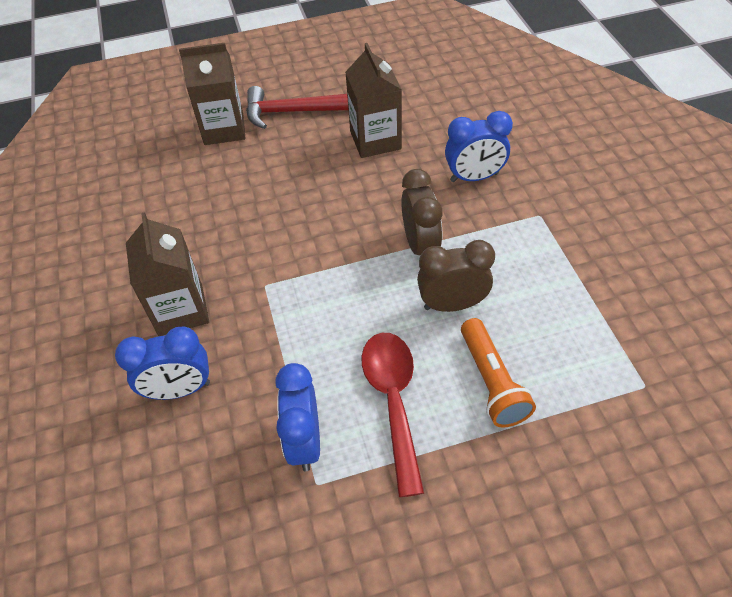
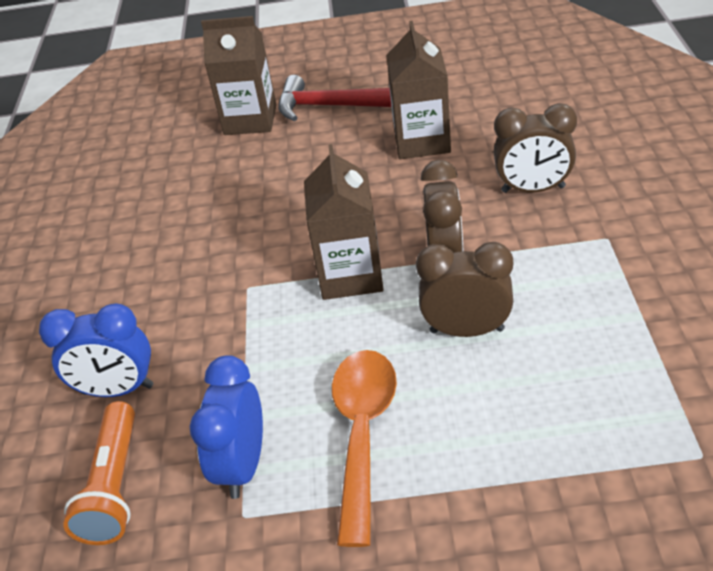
camera: 15 degrees right, 10 degrees down
brown carton [126,212,209,336] -> brown carton moved to [304,144,384,300]
red spoon [361,333,424,497] -> orange spoon [332,350,397,547]
blue clock [445,111,513,182] -> brown clock [494,103,577,193]
orange flashlight [461,318,536,428] -> orange flashlight moved to [63,401,135,545]

